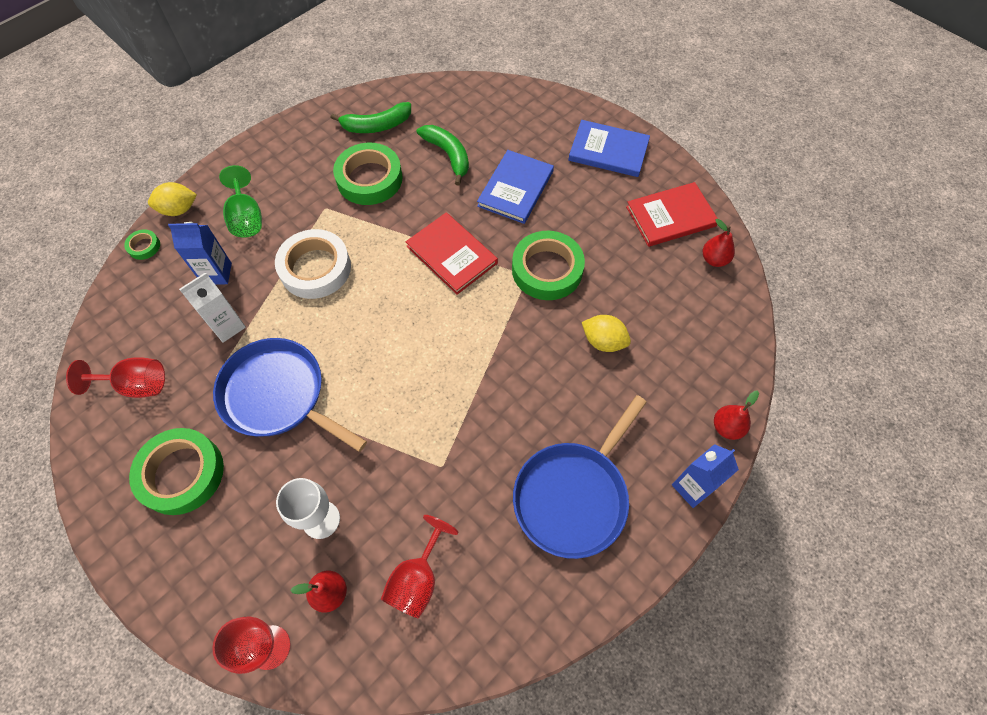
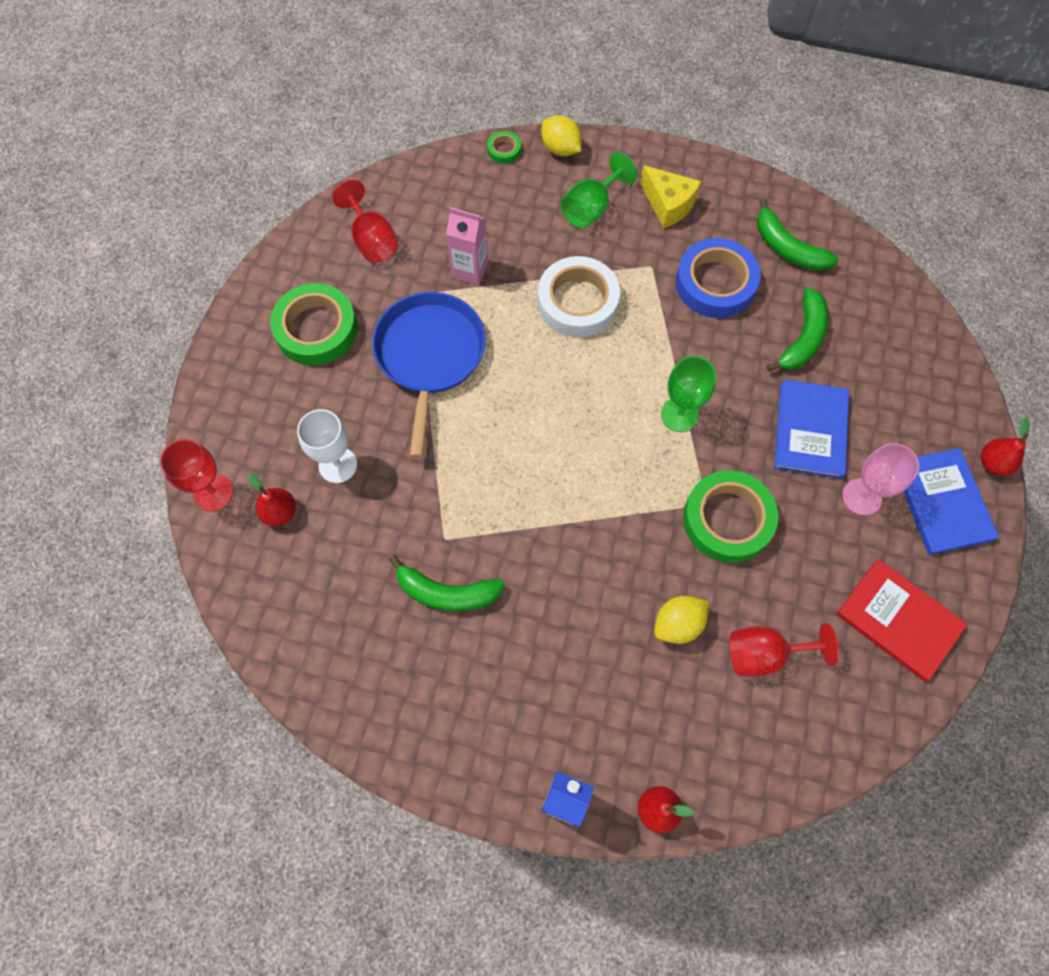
camera: 60 degrees right, 5 degrees up
blue carton [168,222,232,285] -> none
white carton [179,272,246,343] -> pink carton [446,207,488,285]
green tape [333,143,403,205] -> blue tape [676,238,761,318]
red goblet [381,515,458,619] -> red goblet moved to [729,623,839,677]
red book [406,212,498,295] -> green goblet [661,356,716,432]
blue book [477,150,554,224] -> blue book turned 75 degrees counterclockwise [774,379,849,479]
blue pan [513,395,647,559] -> none
yellow lemon [582,315,631,352] -> yellow lemon turned 60 degrees clockwise [654,596,709,644]
red pear [703,219,735,267] -> red pear moved to [981,417,1030,476]
none -> green banana [389,555,505,612]
none -> yellow cheese [640,165,701,228]
none -> pink goblet [842,443,919,515]

